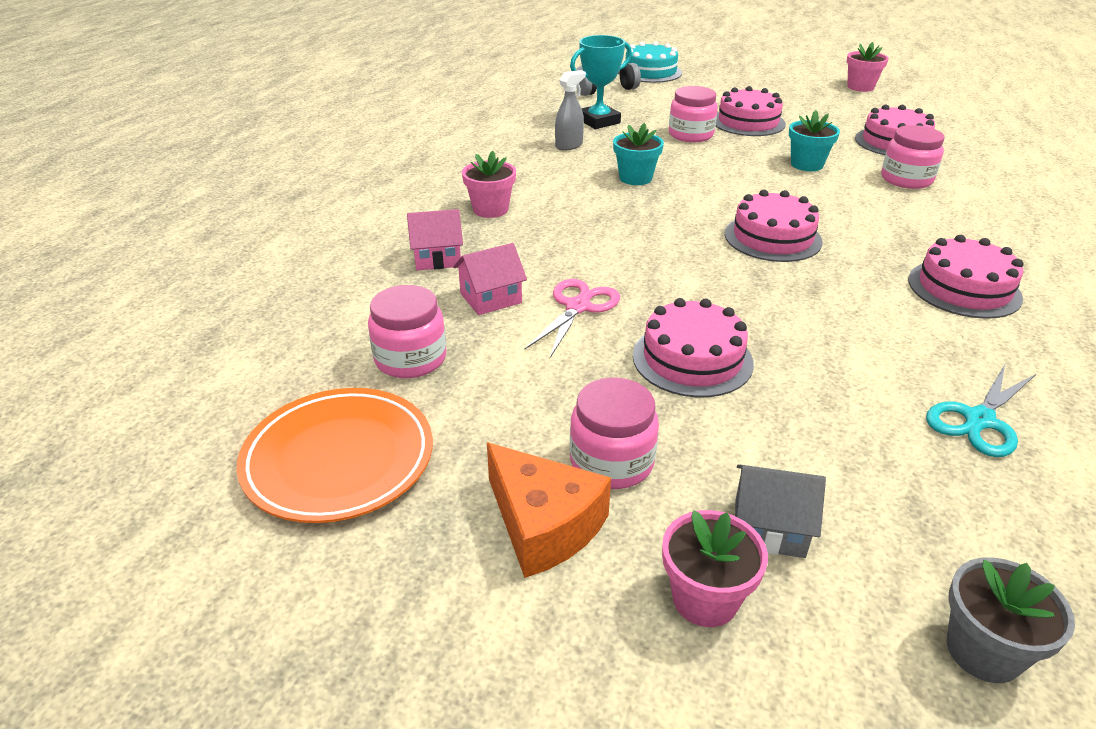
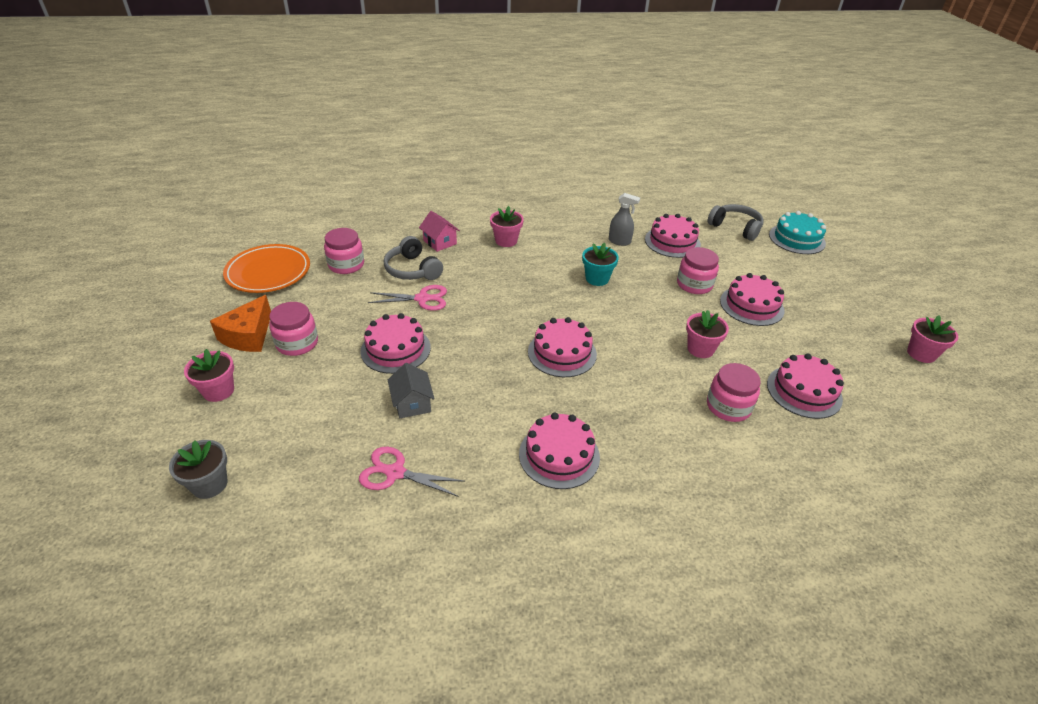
camera: 60 degrees right, 5 degrees up
pink house [453,243,527,315] -> grey headphones [384,236,443,280]
turquoise trophy [570,35,632,129] -> pink cake [645,214,701,258]
grey house [735,464,826,558] -> grey house moved to [388,363,435,419]
turquoise flower pot [789,110,840,171] -> pink flower pot [686,310,729,358]
turquoise scissors [926,365,1036,457] -> pink scissors [359,447,465,497]

